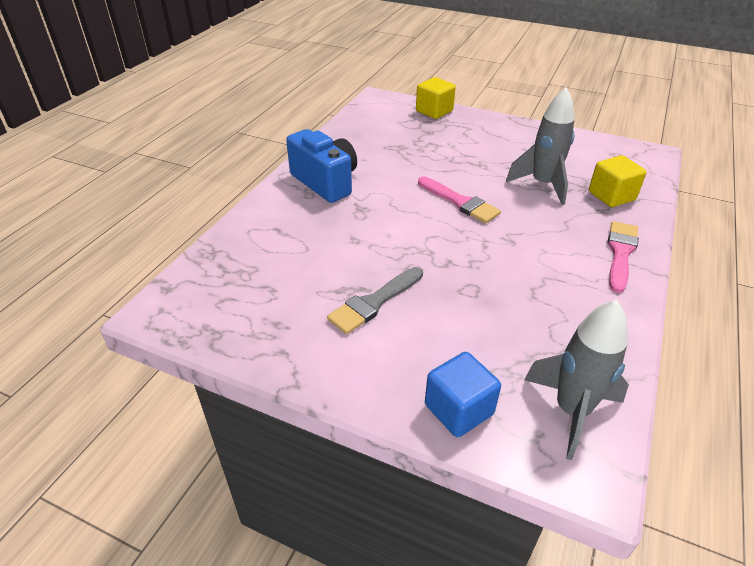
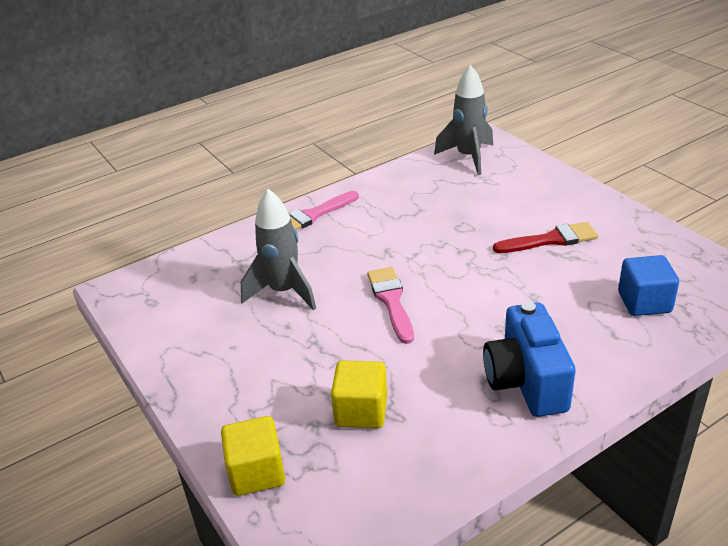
camera: 145 degrees left, 5 degrees down
grey brush [327,267,423,334] -> red brush [493,222,598,253]
blue cube [425,352,501,437] -> blue cube moved to [618,255,679,316]
yellow cube [589,155,646,207] -> yellow cube moved to [331,360,387,429]

